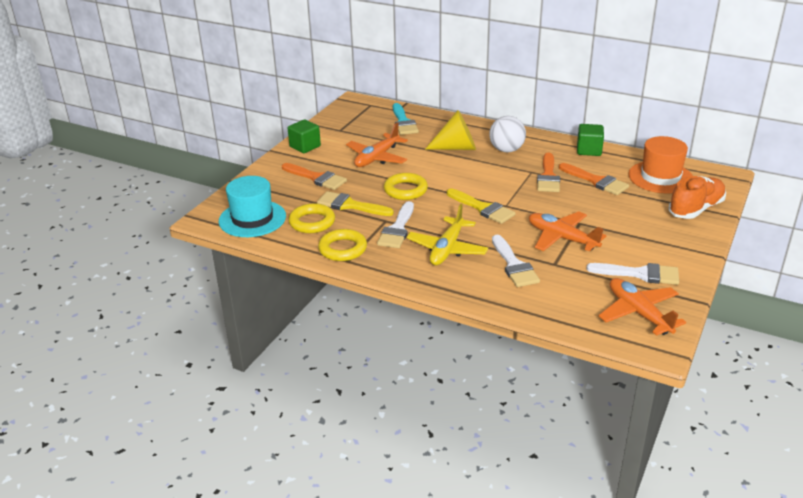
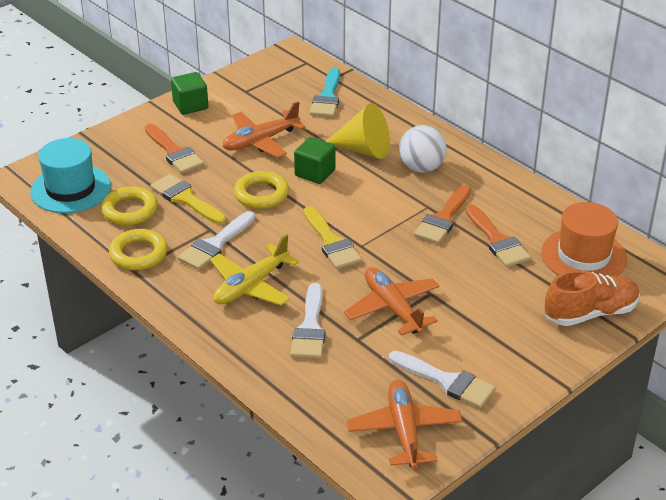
camera: 20 degrees right, 5 degrees up
green cube [577,124,604,156] -> green cube moved to [294,137,335,184]

